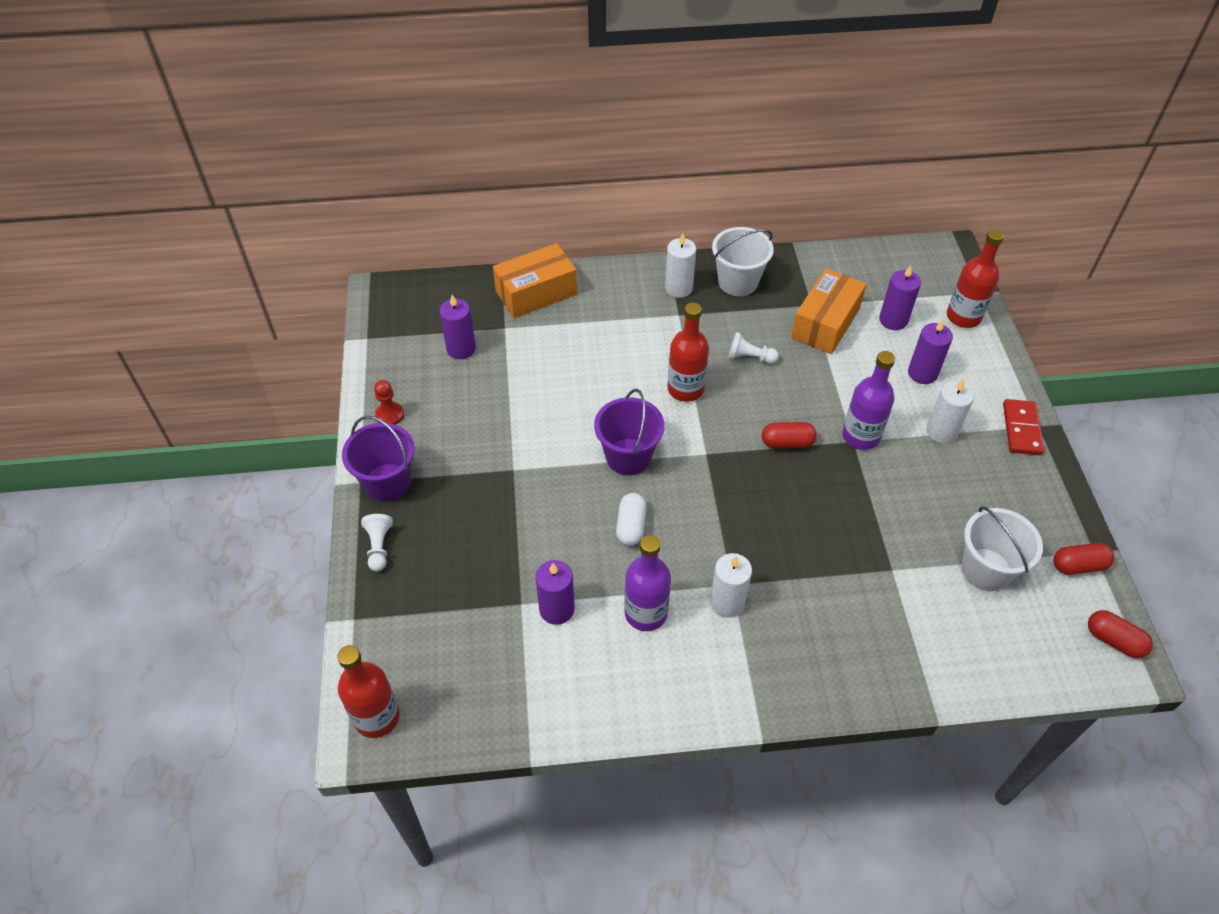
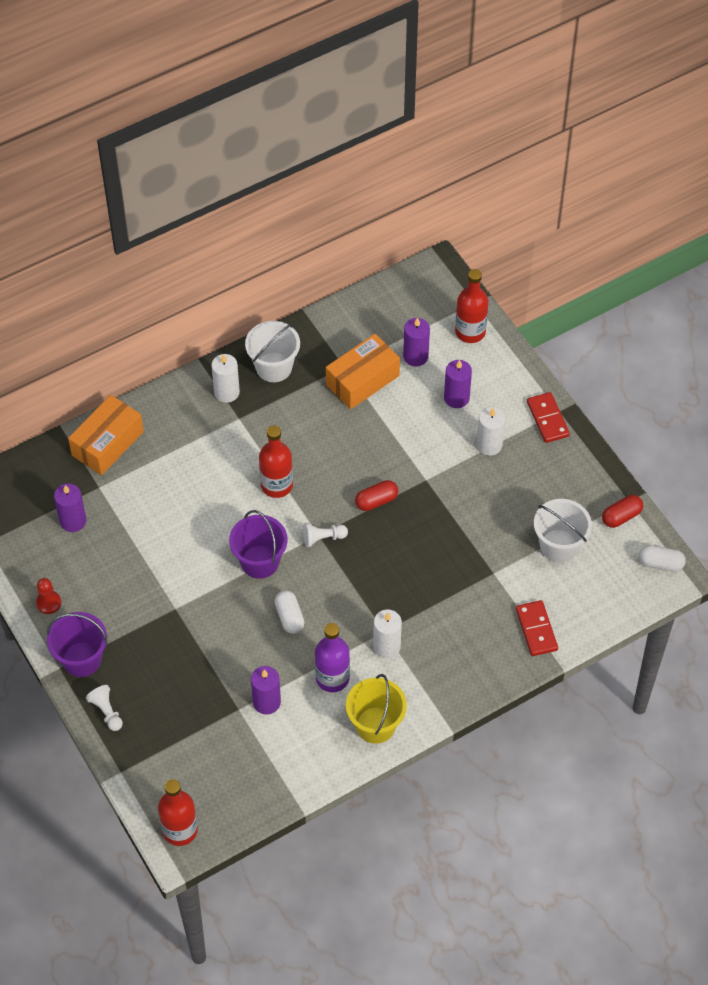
camera: 25 degrees left, 5 degrees up
white pawn [728,332,779,364] -> white pawn moved to [303,523,348,547]
orange box [791,268,866,354] -> orange box turned 45 degrees clockwise [326,334,400,409]
purple bottle [842,351,895,450] -> none
red capsule [1088,610,1153,658] -> white capsule [639,545,686,572]
none -> yellow bucket [346,674,407,744]
none -> red domino [516,600,558,656]

